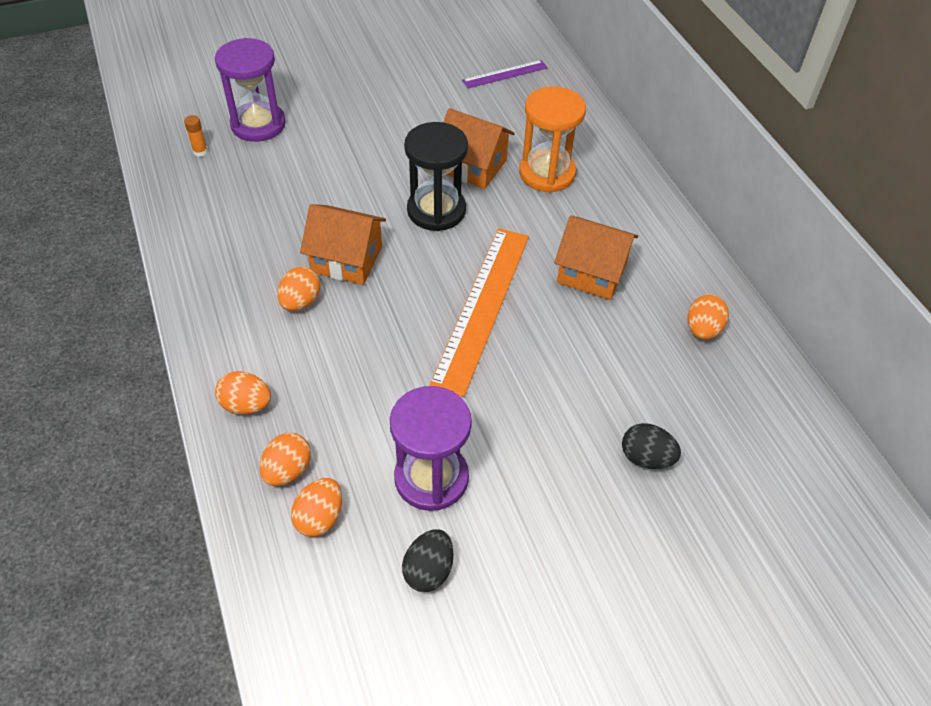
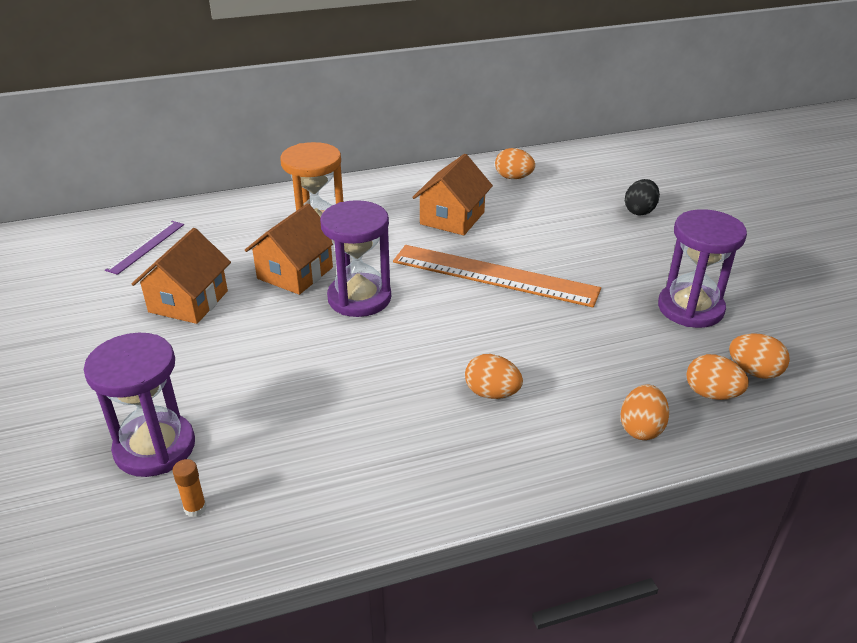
camera: 85 degrees left, 15 degrees down
orange house [300,204,386,285] -> orange house moved to [132,228,231,324]
black egg [402,529,453,592] -> none
black hourglass [404,122,468,231] -> purple hourglass [320,200,391,317]
purple ruler [462,60,548,88] -> purple ruler turned 45 degrees clockwise [105,221,184,275]

